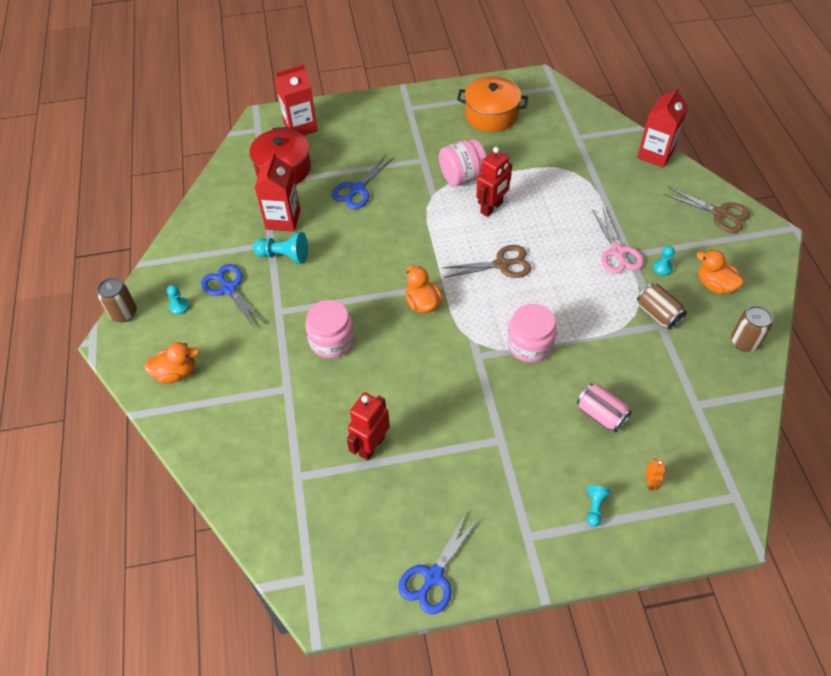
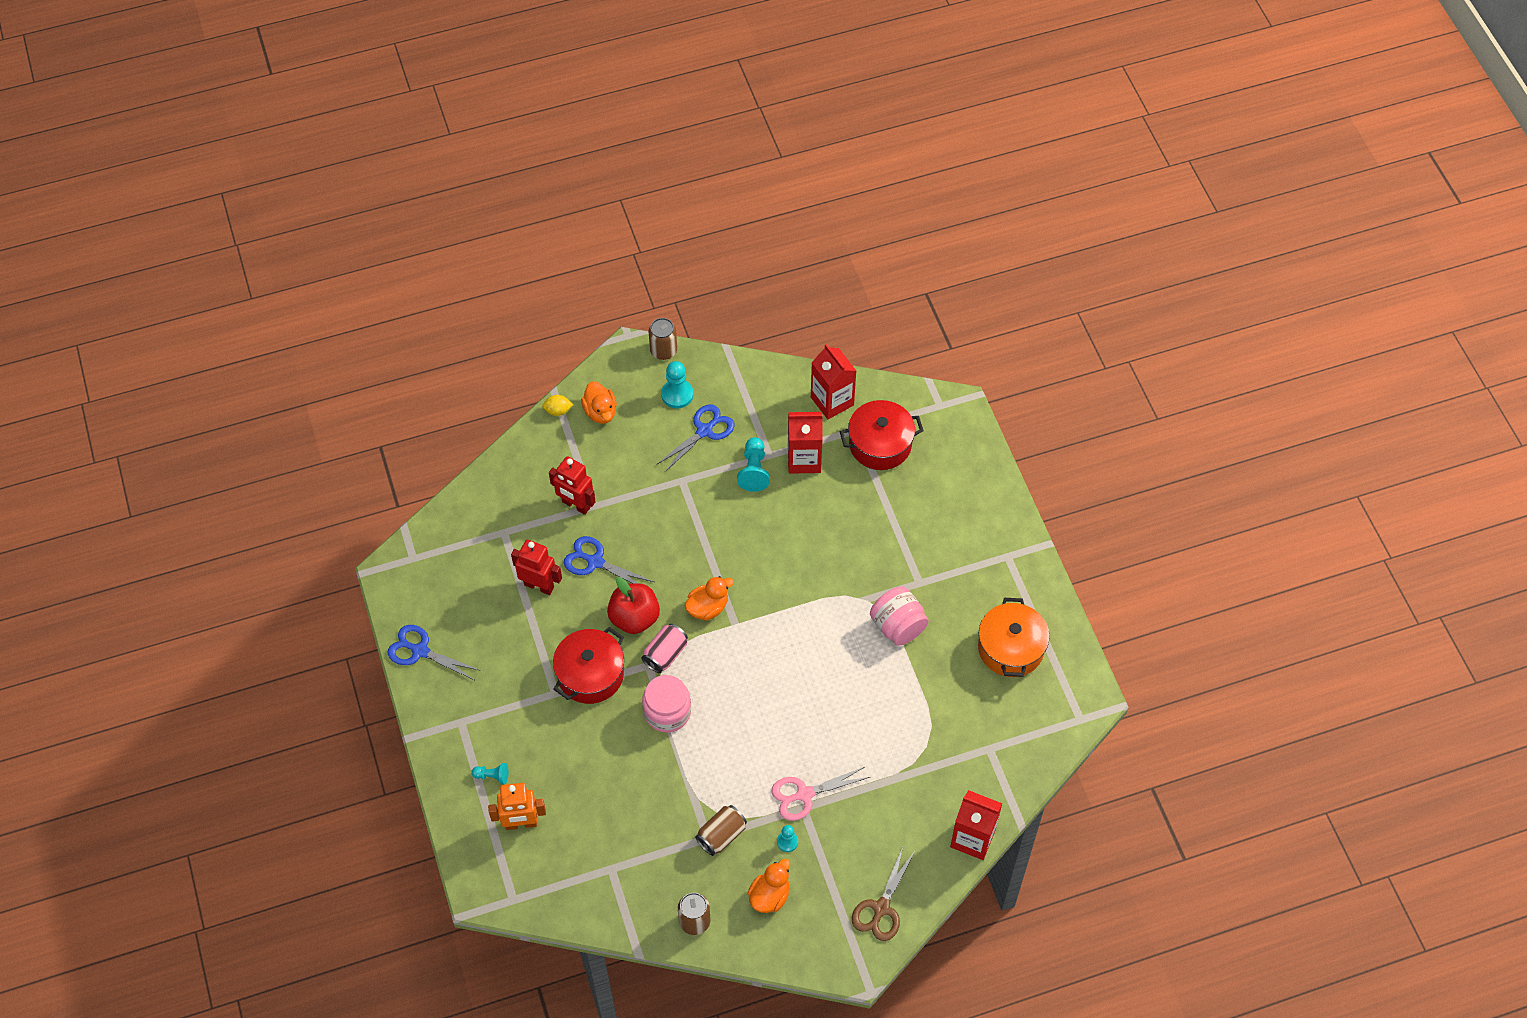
camera: 80 degrees right, 5 degrees up
turquoise pawn [167,285,189,315] -> turquoise pawn [661,361,693,408], size x1.68
red carton [275,64,318,135] -> red carton moved to [811,344,856,419]
pink jar [305,300,354,358] -> none
blue scissors [332,155,395,209] -> blue scissors moved to [564,536,654,583]
brown scissors [442,245,532,278] -> none
red robot [476,147,512,217] -> red robot moved to [549,456,596,515]
pink can [577,384,632,432] -> pink can moved to [641,624,688,673]
orange robot [646,459,665,490] -> orange robot [488,783,546,830], size x2.09
none -> yellow lemon [542,395,573,416]
none -> red pot [553,627,624,704]
none -> red apple [607,577,660,634]

